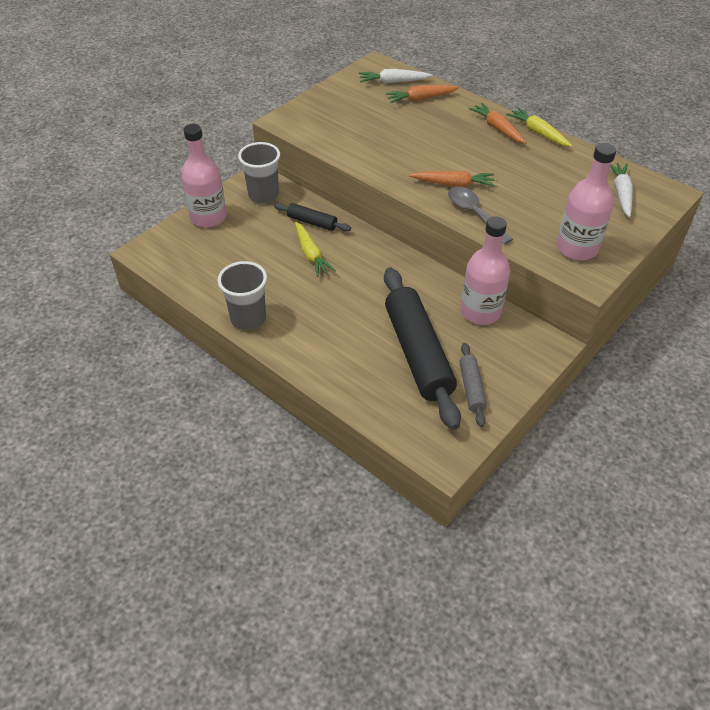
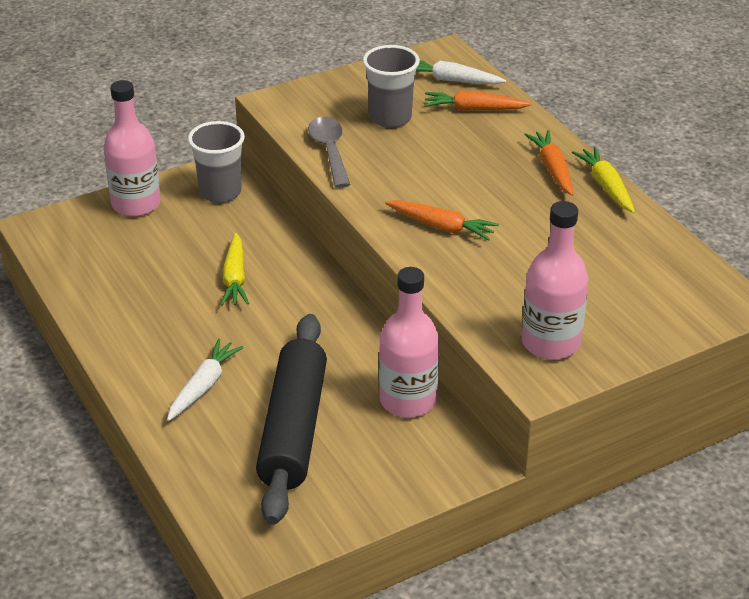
camera: 20 degrees right, 10 degrees down
grey cup [218,261,267,330] -> grey cup moved to [363,45,420,128]
black rolling pin [274,203,351,232] -> none
grey spoon [448,187,513,244] -> grey spoon moved to [308,117,350,188]
grey rolling pin [459,343,487,427] -> none
white carrot [610,163,633,218] -> white carrot moved to [167,339,244,421]

